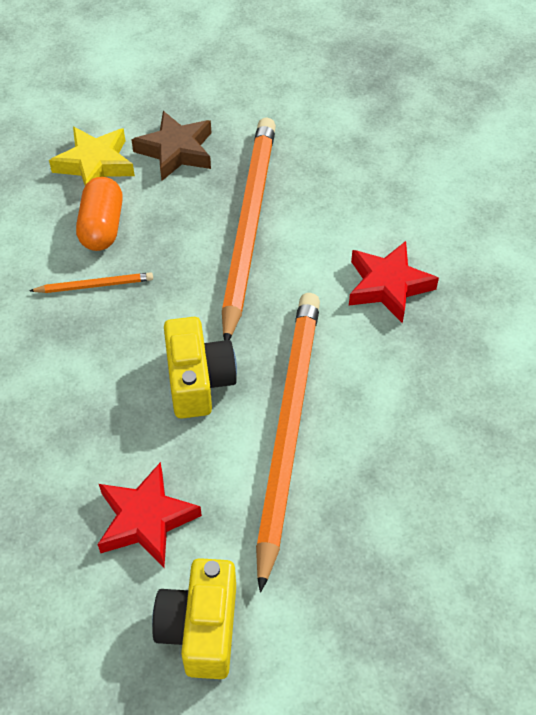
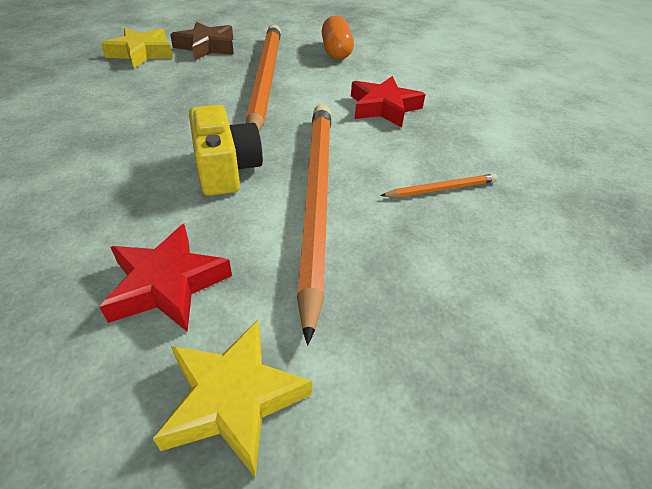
camera: 10 degrees left, 10 degrees down
orange pencil [29,272,153,293] -> orange pencil moved to [380,174,497,197]
orange capsule [76,177,123,251] -> orange capsule moved to [322,15,354,60]
yellow camera [152,558,236,679] -> yellow star [153,320,312,478]

